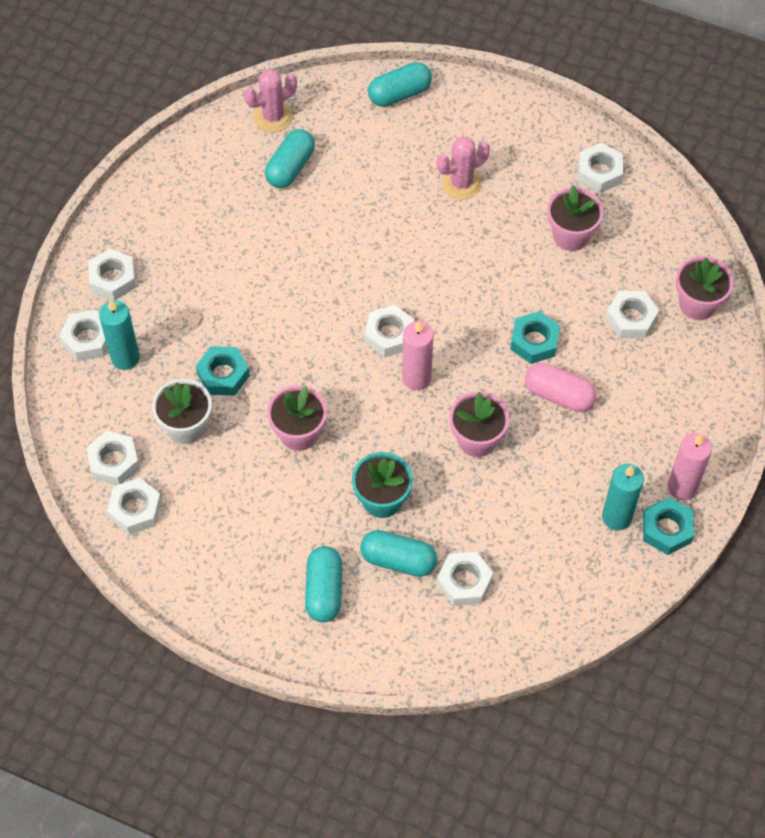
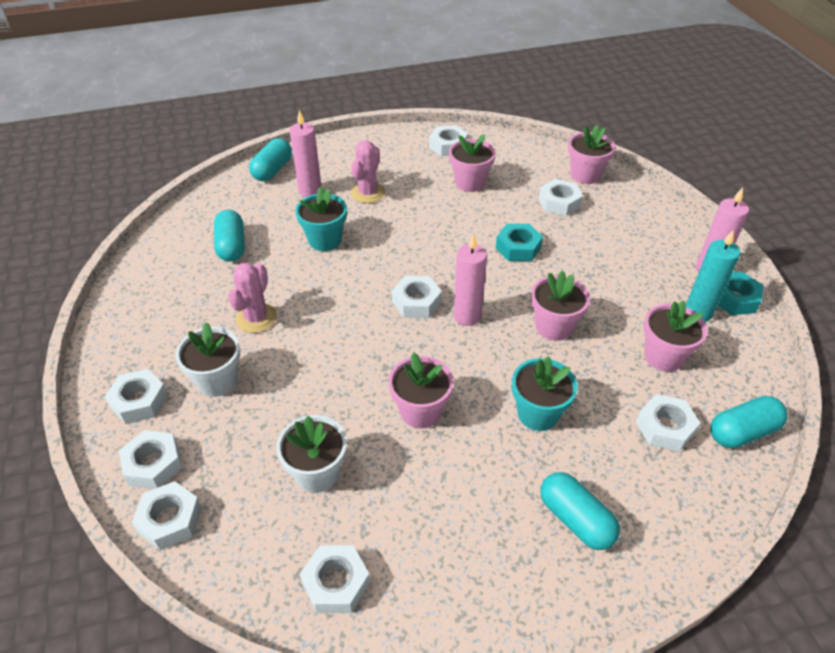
camera: 40 degrees left, 15 degrees down
white nut [86,431,140,485] -> white nut moved to [132,481,202,550]
turquoise candle [99,299,140,370] -> none
turquoise nut [196,346,250,396] -> none
pink cactus [244,69,297,132] -> pink cactus moved to [228,263,277,333]
turquoise capsule [360,530,437,577] -> turquoise capsule moved to [711,396,788,448]
pink capsule [525,363,597,412] -> none
none -> white flower pot [176,322,240,397]
none -> pink candle [289,110,321,197]
none -> turquoise flower pot [295,186,347,251]
none -> pink flower pot [644,300,707,372]

